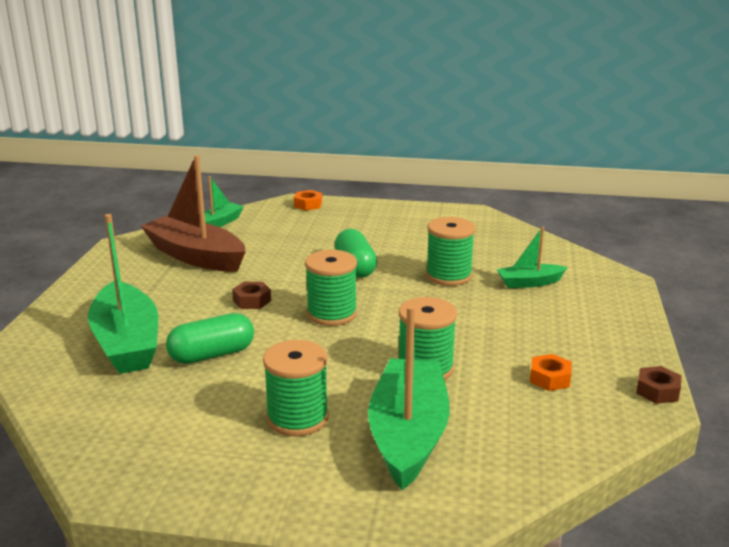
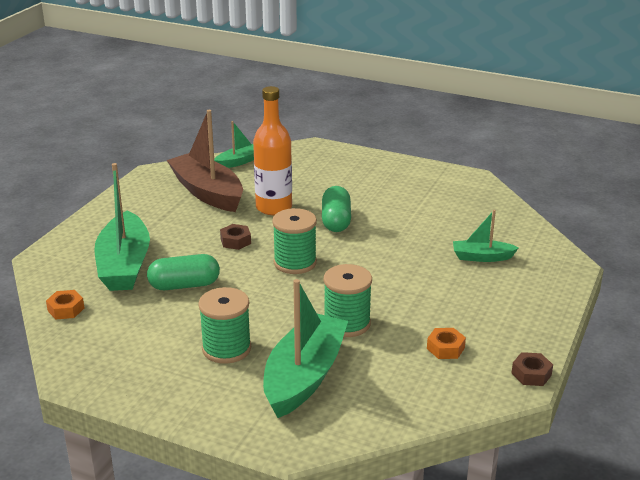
camera: 15 degrees right, 5 degrees up
orange nut [294,190,322,211] -> orange nut moved to [46,290,85,319]
green spool [426,217,475,286] -> none
none -> orange bottle [253,86,292,215]

